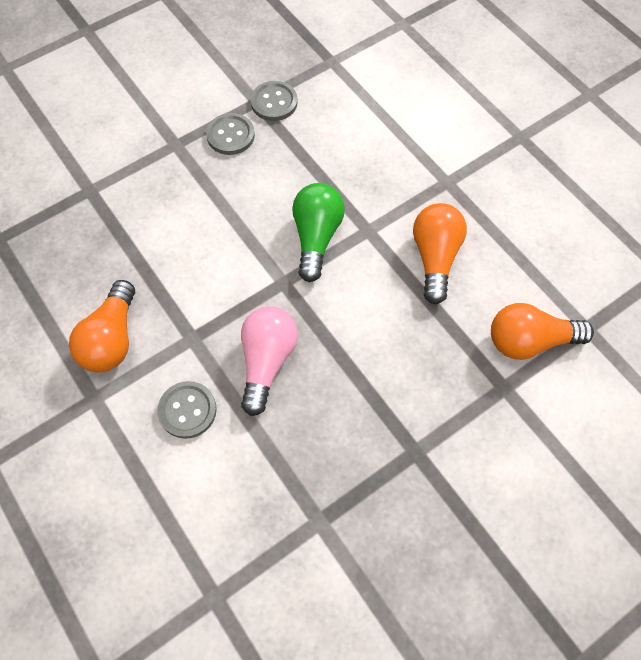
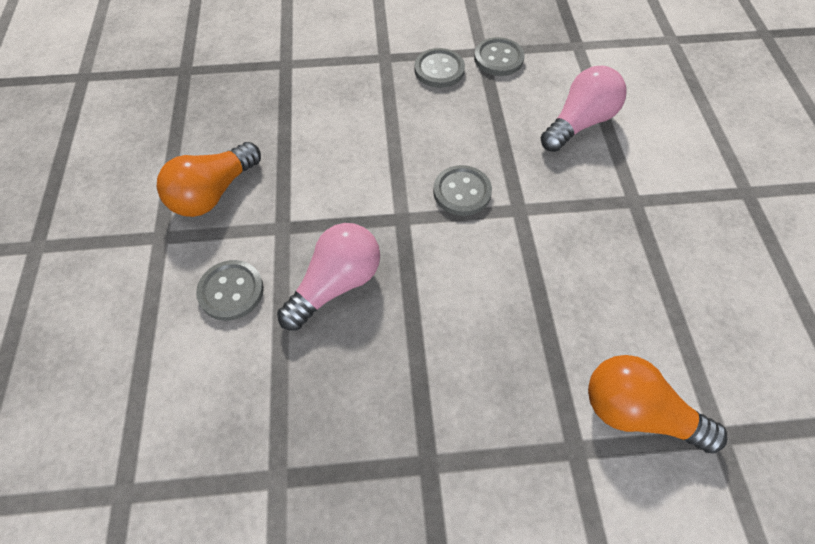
camera: 30 degrees right, 5 degrees down
green light bulb [292,183,345,282] -> grey button [433,165,492,216]
orange light bulb [413,203,467,305] -> none
none -> pink light bulb [541,66,627,152]

